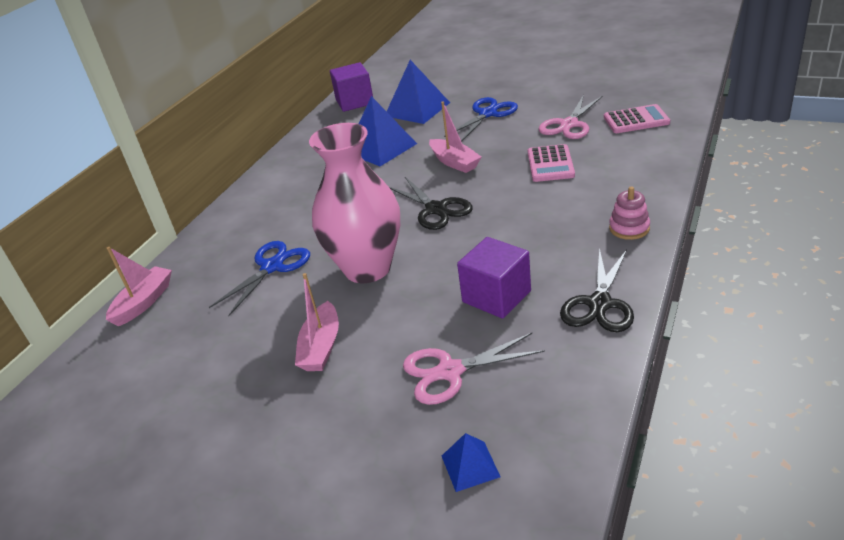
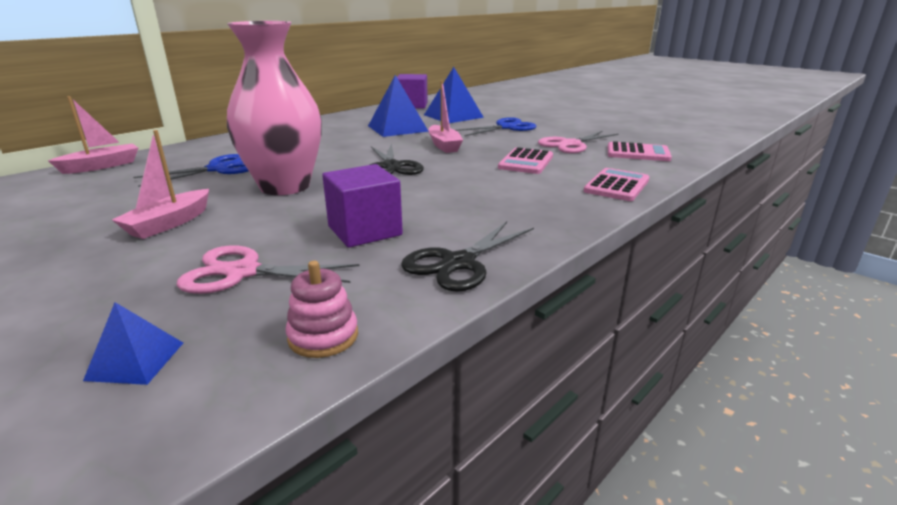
camera: 15 degrees right, 10 degrees down
pink stacking toy [609,187,650,240] -> pink stacking toy moved to [286,261,358,358]
none -> pink calculator [584,168,649,201]

